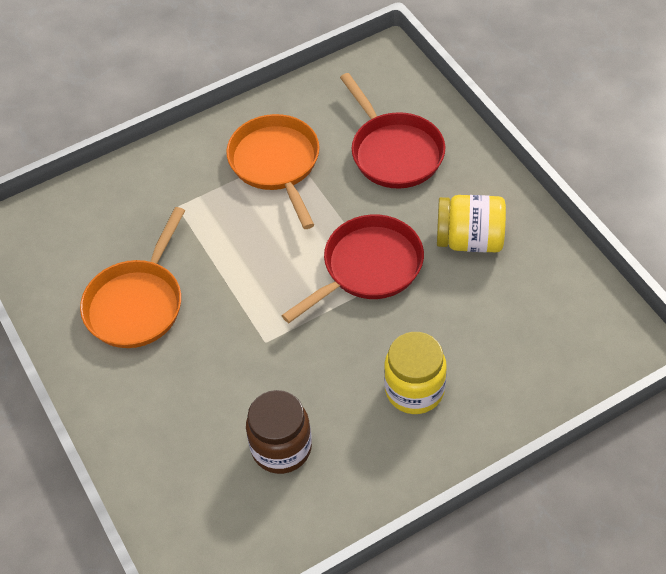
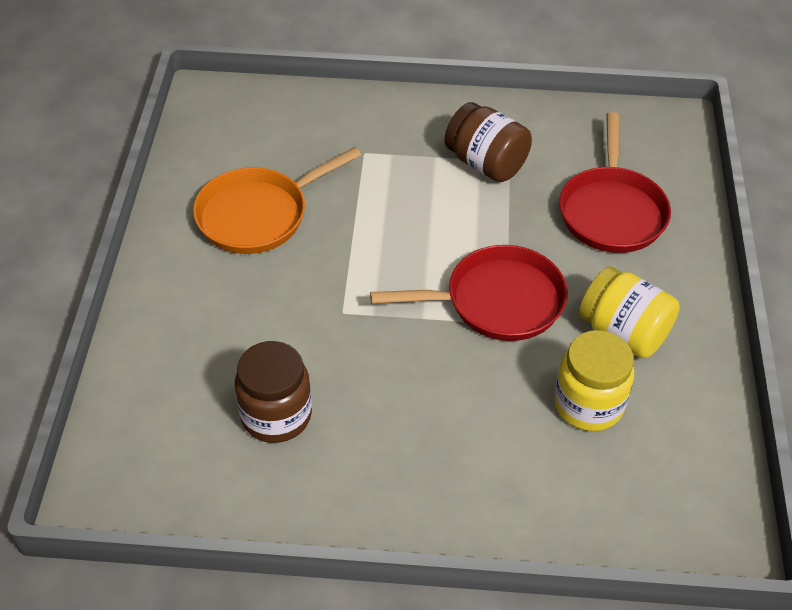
camera: 30 degrees right, 5 degrees down
orange pan [226,114,320,229] -> brown jar [445,102,532,182]
yellow jar [384,332,447,414] -> yellow jar moved to [554,330,634,431]

